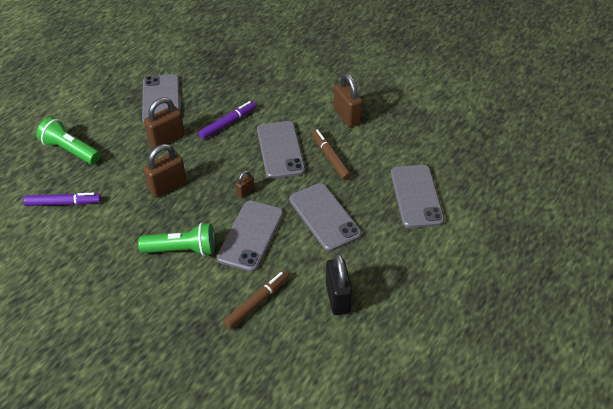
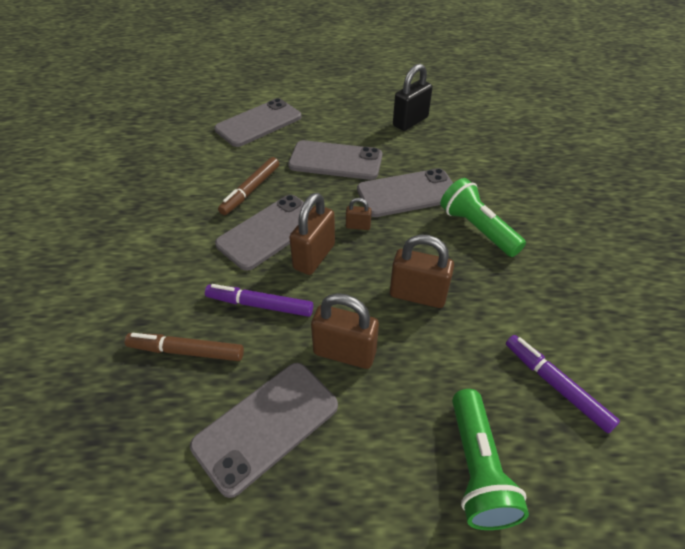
camera: 125 degrees left, 0 degrees up
brown marker [223,270,289,329] -> brown marker moved to [125,333,244,361]
grey phone [289,183,362,251] -> grey phone turned 75 degrees clockwise [288,140,382,180]
brown padlock [333,73,363,127] -> brown padlock moved to [289,193,335,275]

